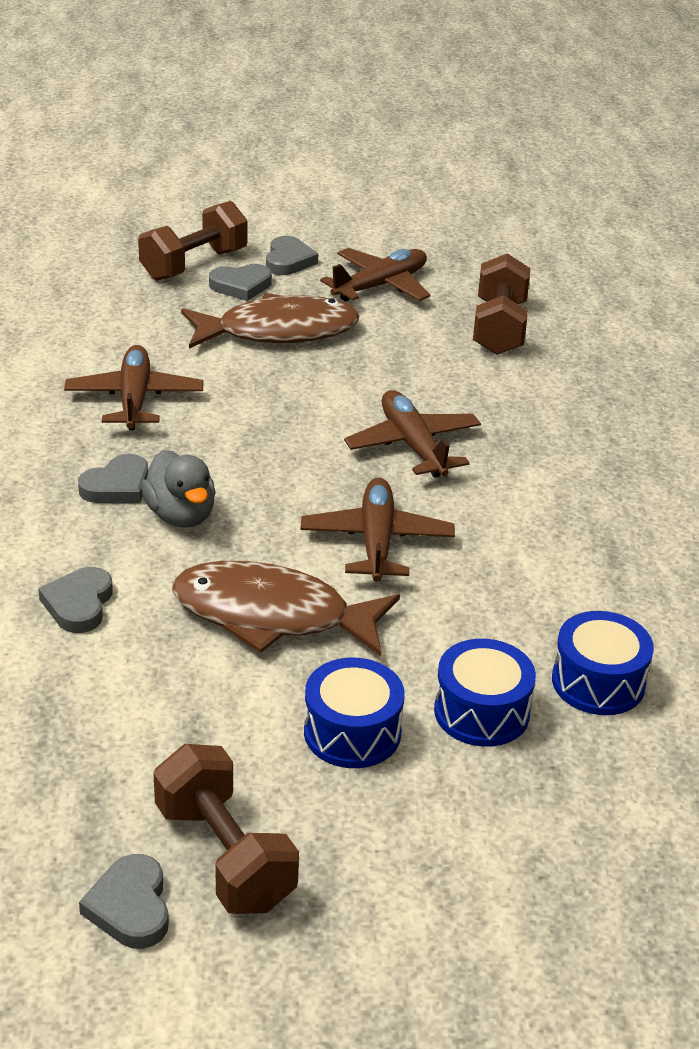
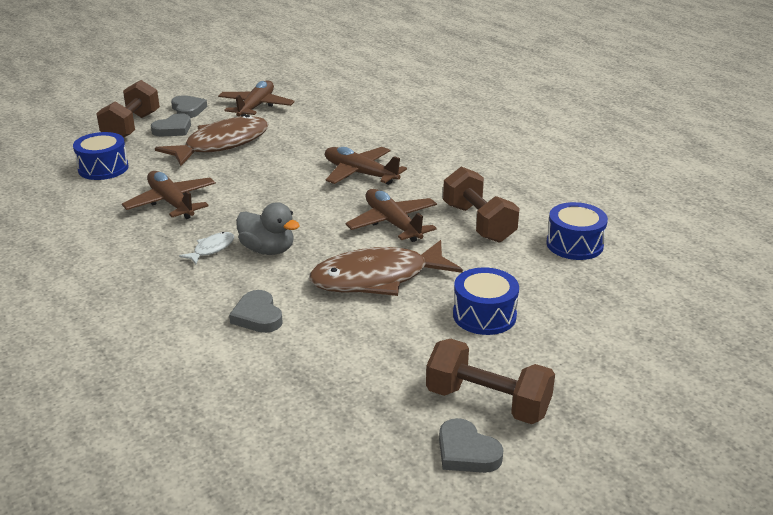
camera: 30 degrees left, 5 degrees down
grey heart [78,454,148,503] -> white fish [179,232,234,264]
blue drum [434,639,536,747] -> blue drum moved to [73,132,128,180]
brown dumbbell [473,253,530,355] -> brown dumbbell moved to [443,167,520,243]

